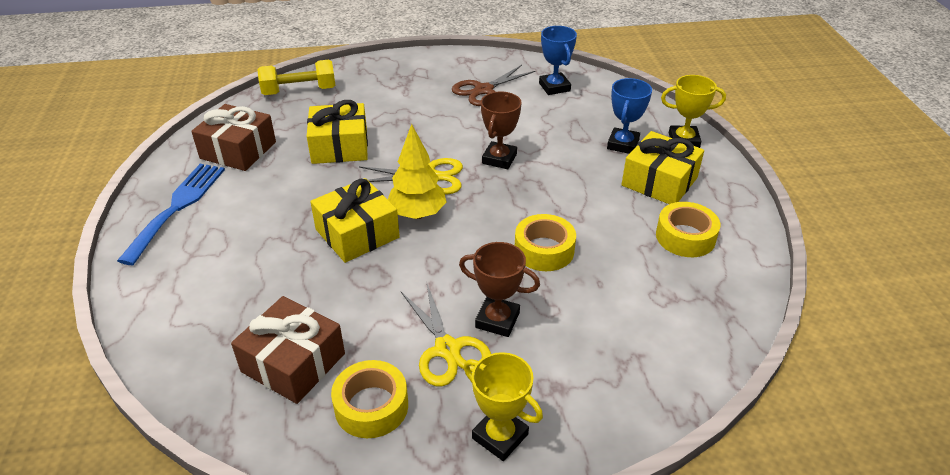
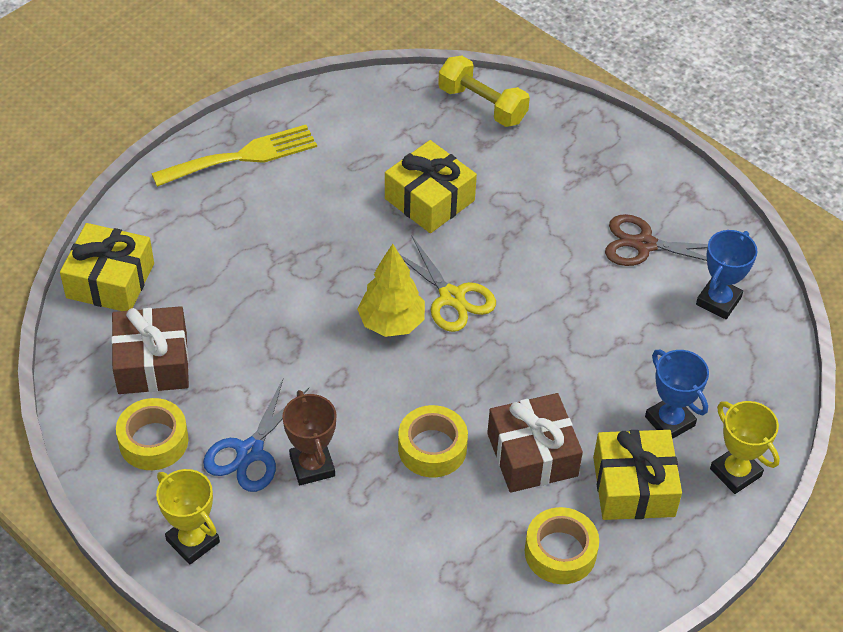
camera: 50 degrees right, 10 degrees up
blue fork [117,164,225,265] -> yellow fork [151,125,317,187]
brown gift [191,104,276,171] -> brown gift moved to [487,393,583,493]
yellow gift [310,178,400,263] -> yellow gift moved to [60,223,154,311]
yellow scissors [401,284,492,387] -> blue scissors [203,377,309,492]
yellow trophy [464,352,543,461] -> yellow trophy turned 45 degrees counterclockwise [156,469,220,565]
brown trophy [481,91,521,169] -> none
blue trophy [607,78,652,154] -> blue trophy turned 75 degrees clockwise [645,350,709,439]

